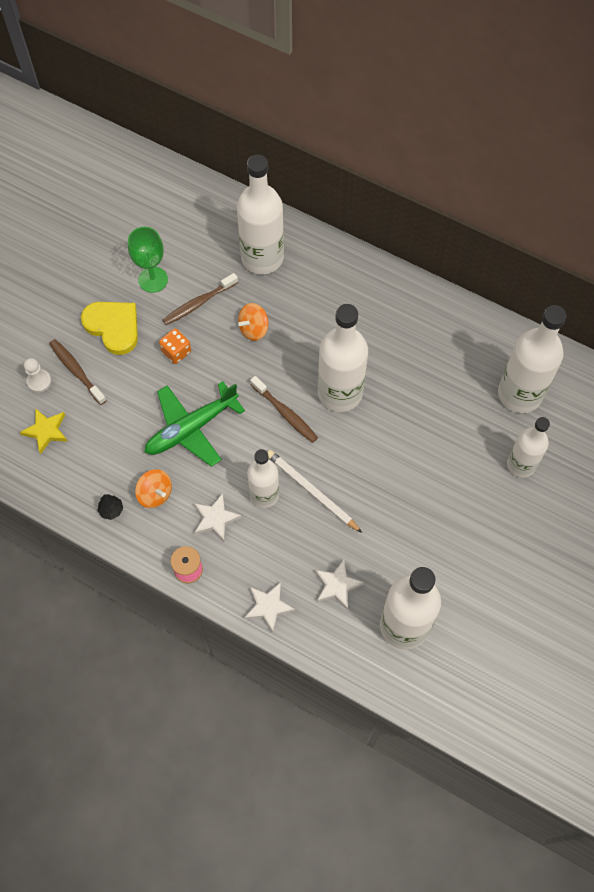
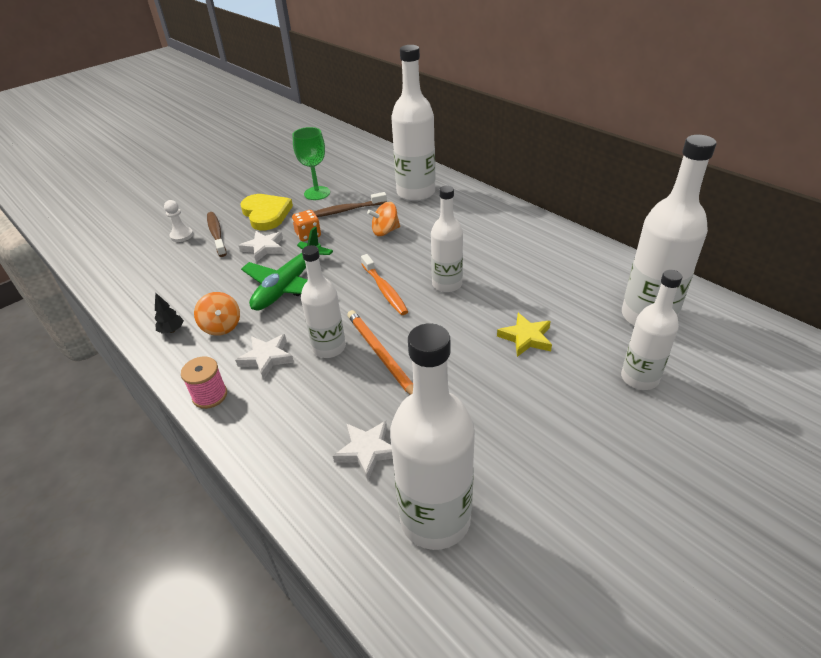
camera: 20 degrees right, 25 degrees down
yellow star [20,408,68,454] -> yellow star moved to [497,313,552,357]
green plane [144,381,245,467] -> green plane turned 45 degrees counterclockwise [241,226,333,311]
white star [245,582,295,633] -> white star moved to [239,231,283,262]
brown toothbrush [250,376,318,443] -> orange toothbrush [361,254,408,315]
white pencil [267,450,362,533] -> orange pencil [347,310,413,395]
white bottle [318,304,368,412] -> white bottle [431,186,463,292], size x0.63

